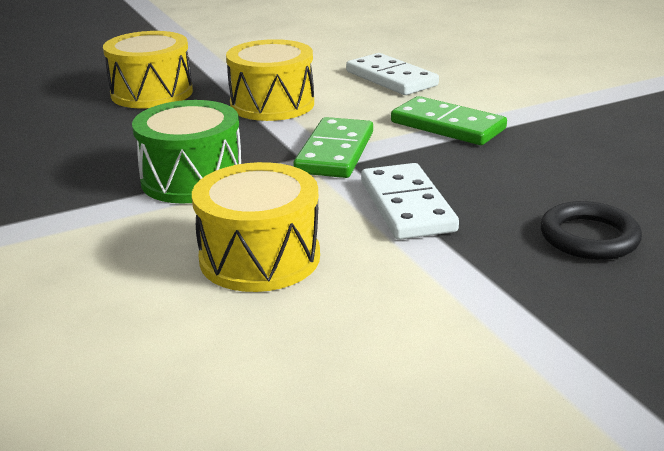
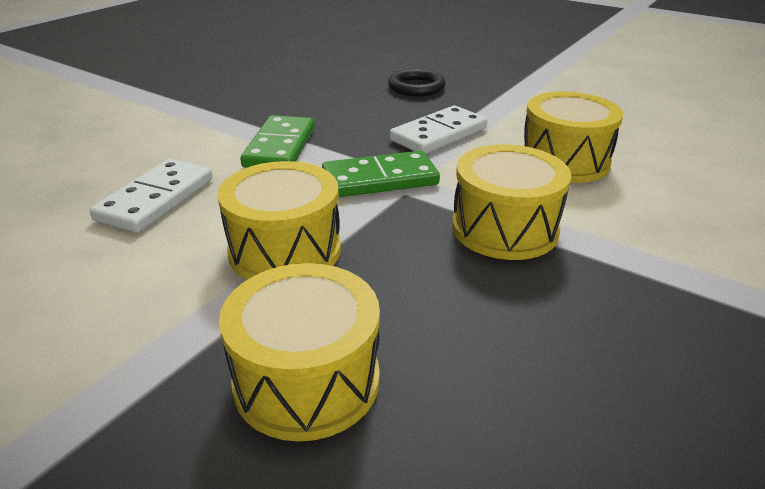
camera: 120 degrees left, 5 degrees up
green drum [132,100,241,203] -> yellow drum [452,144,571,260]

